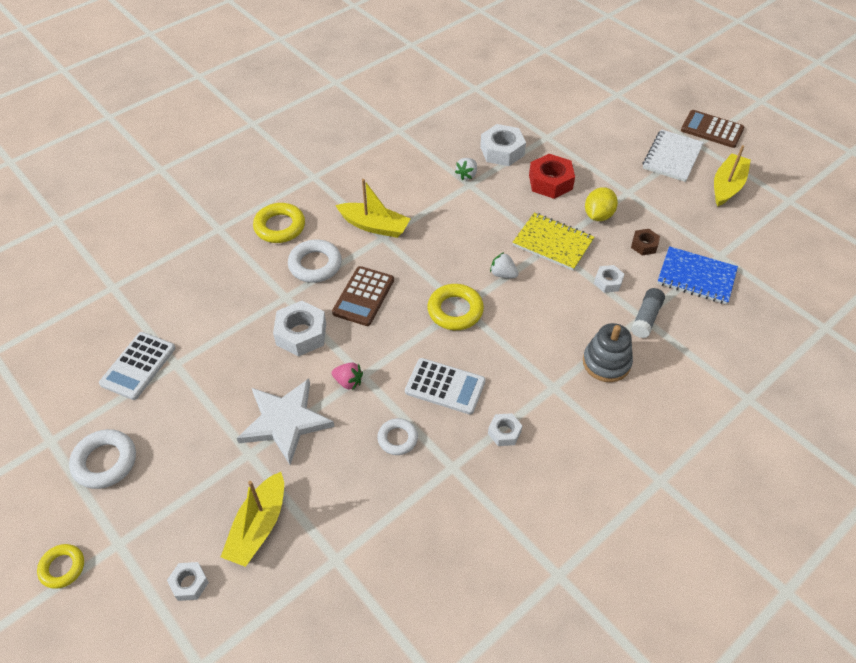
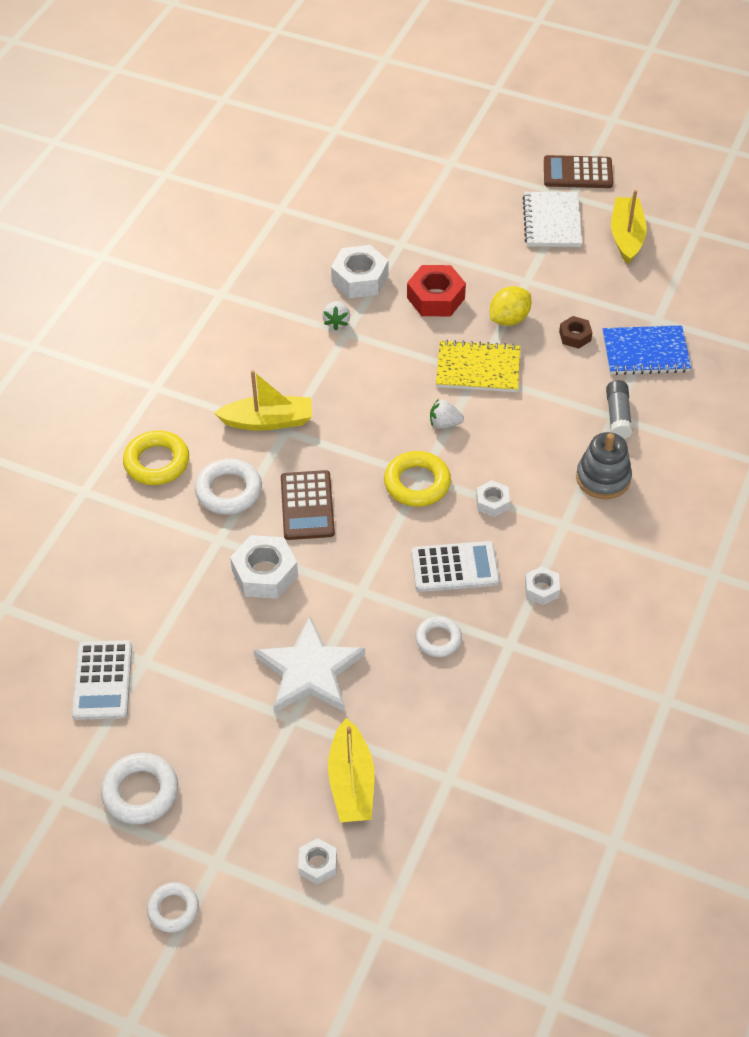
camera: 25 degrees left, 0 degrees up
yellow ring [37,544,84,589] -> white ring [147,882,199,933]
pink strawberry [332,362,363,390] -> none
yellow lemon [585,187,618,221] -> yellow lemon turned 45 degrees clockwise [490,286,531,326]
white nut [594,265,625,293] -> white nut moved to [476,480,510,517]

